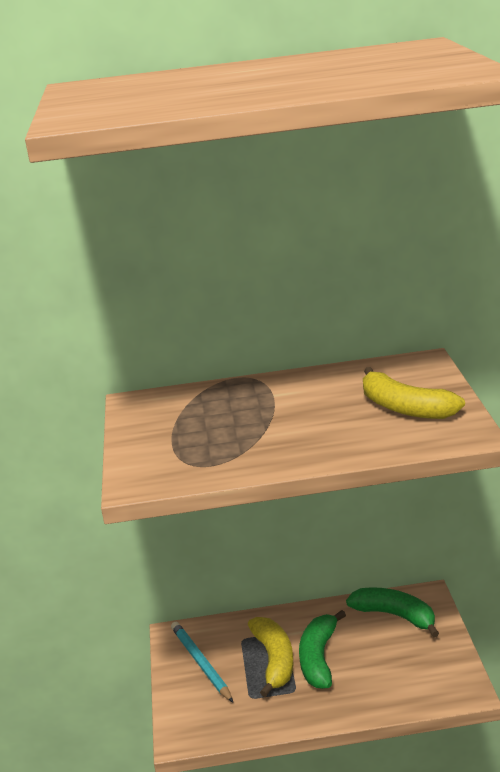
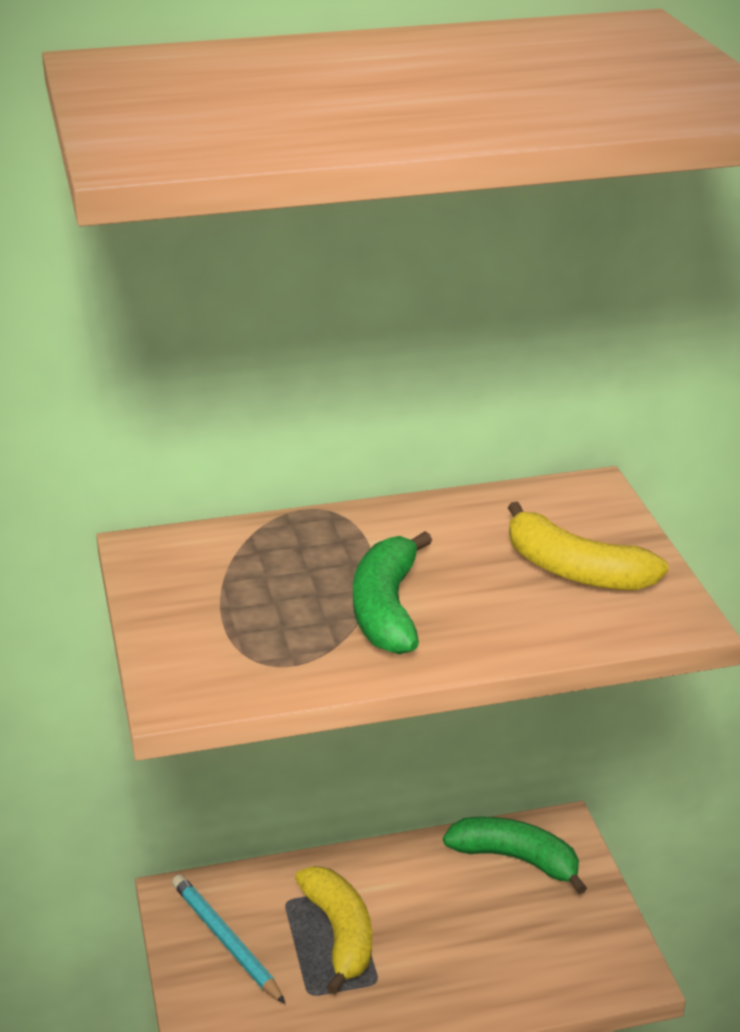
camera: 10 degrees left, 5 degrees up
green banana [299,610,346,689] -> green banana moved to [353,531,432,654]

